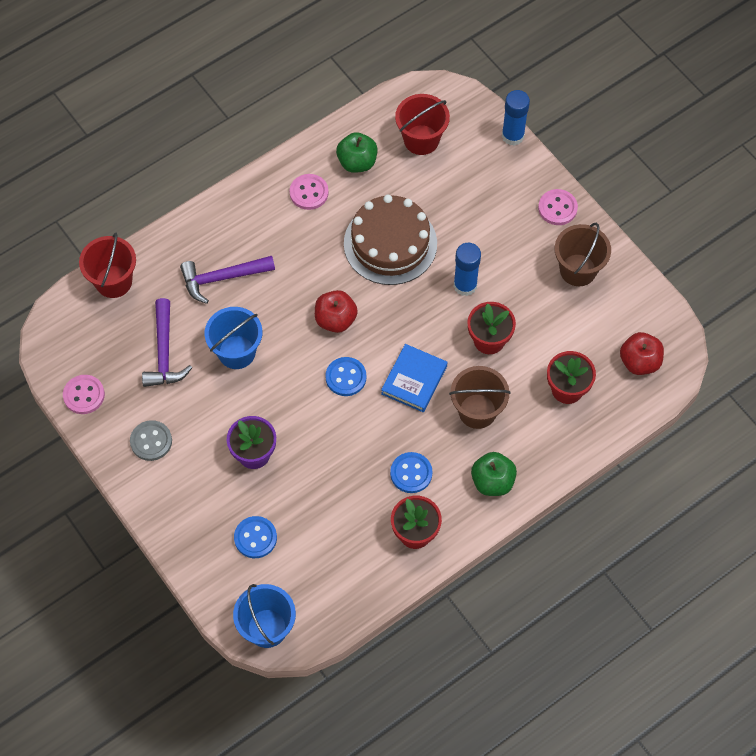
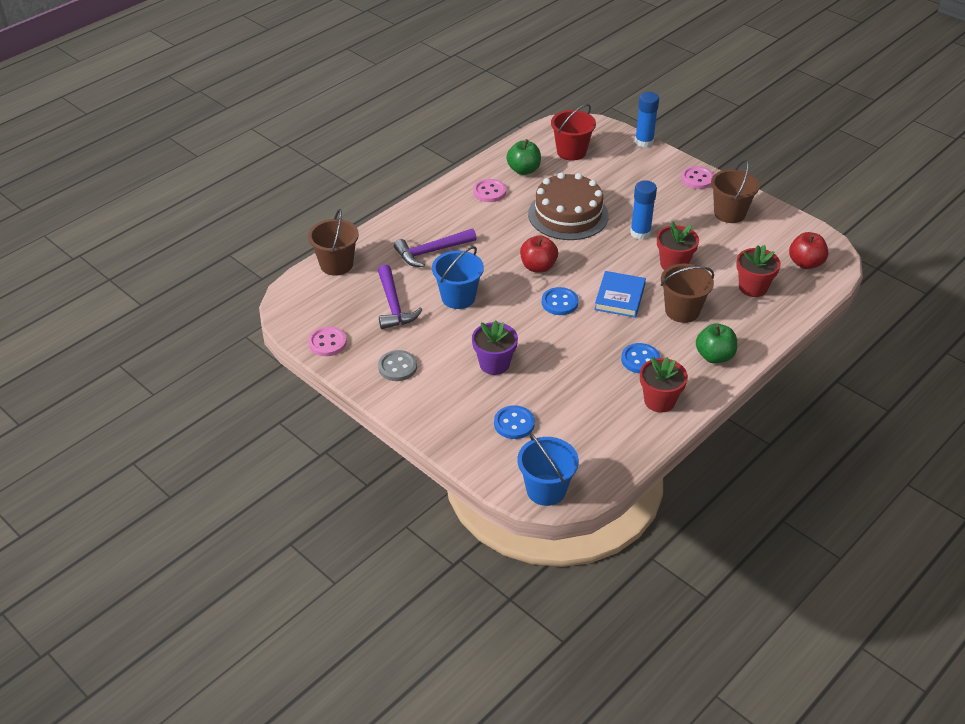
camera: 10 degrees left, 20 degrees down
red bucket [79,232,136,298] -> brown bucket [308,209,359,276]

